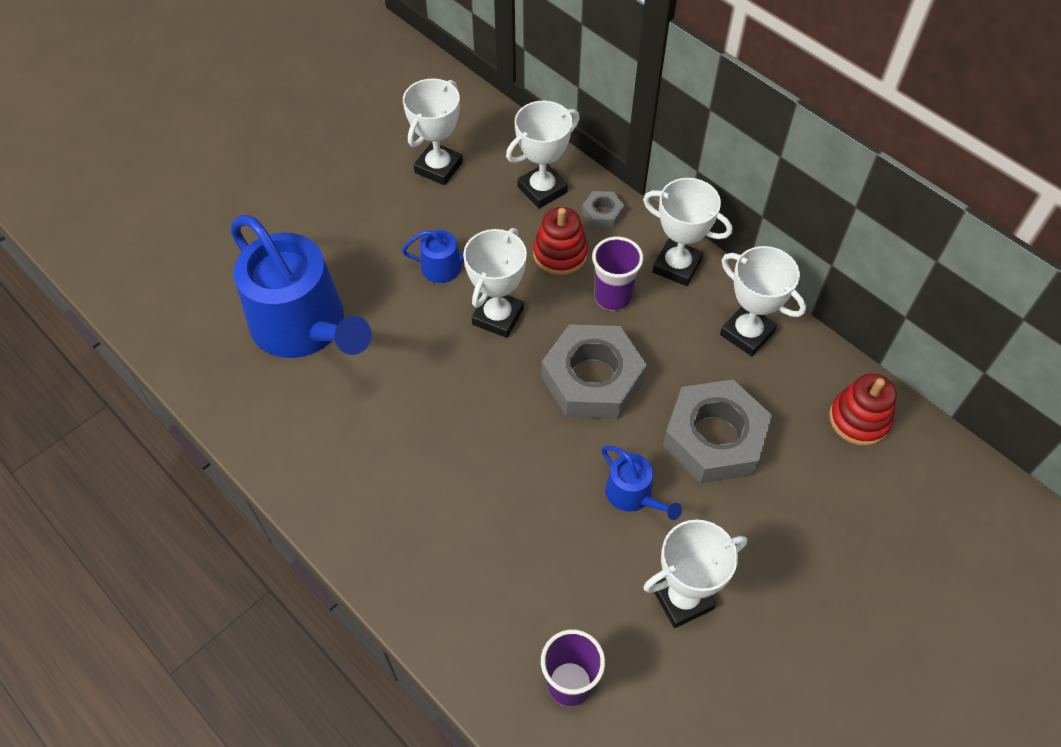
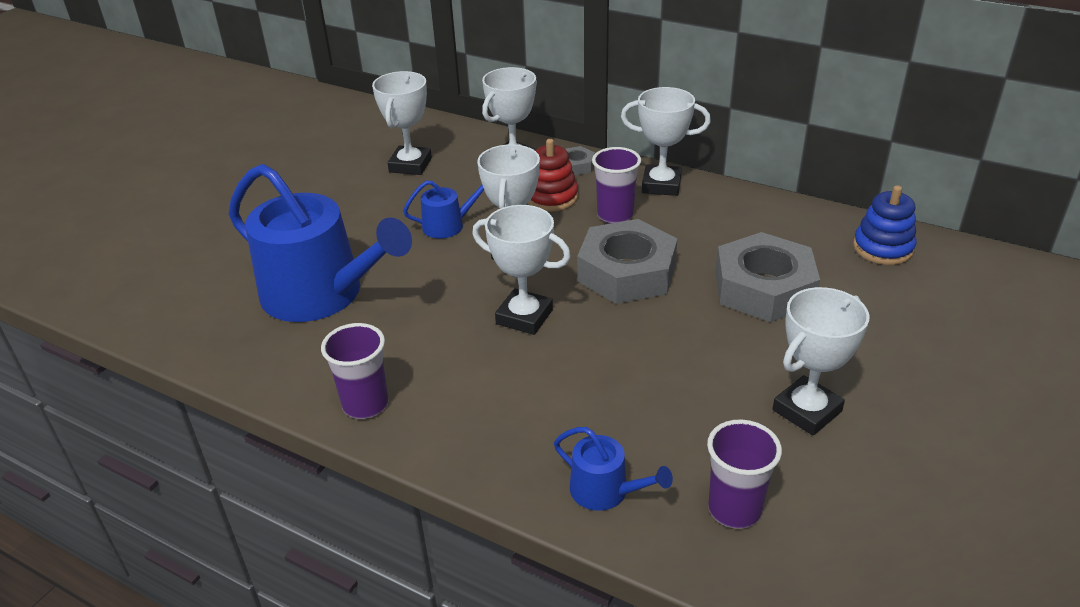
camera: 15 degrees left, 20 degrees down
blue watering can [602,446,682,520] -> blue watering can moved to [554,427,673,511]
white trophy [720,246,806,356] -> white trophy moved to [472,205,571,335]
red stacking toy [829,373,897,446] -> blue stacking toy [853,185,917,265]
none -> purple cup [321,323,388,419]

